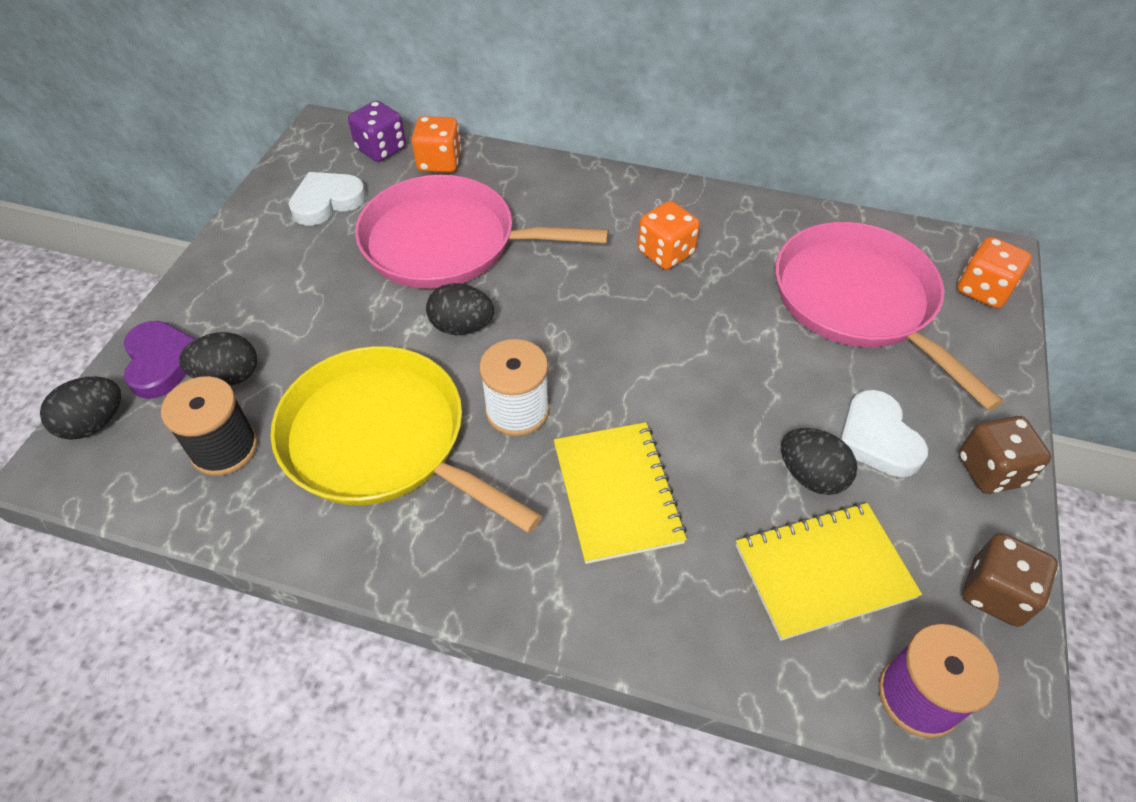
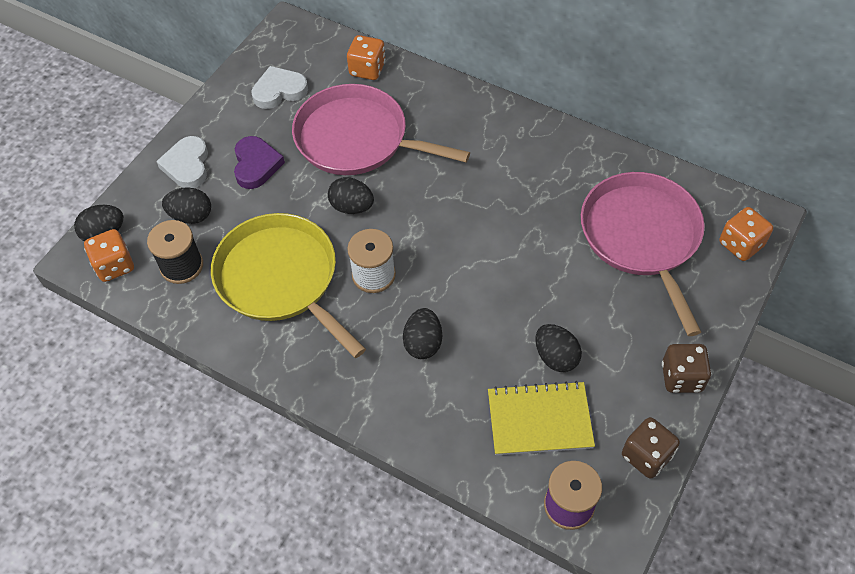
camera: 15 degrees right, 5 degrees up
purple heart [124,321,195,399] -> purple heart moved to [234,136,285,189]
purple dice [348,101,406,162] -> none
yellow notebook [554,422,687,564] -> black egg [403,308,442,359]
orange dice [637,201,700,270] -> orange dice moved to [84,229,134,282]
white heart [840,390,928,477] -> white heart moved to [156,136,208,188]

